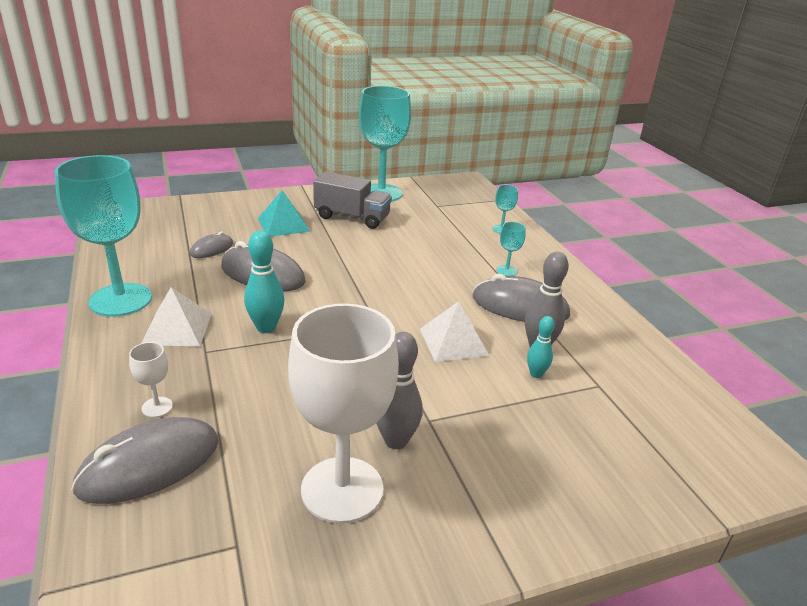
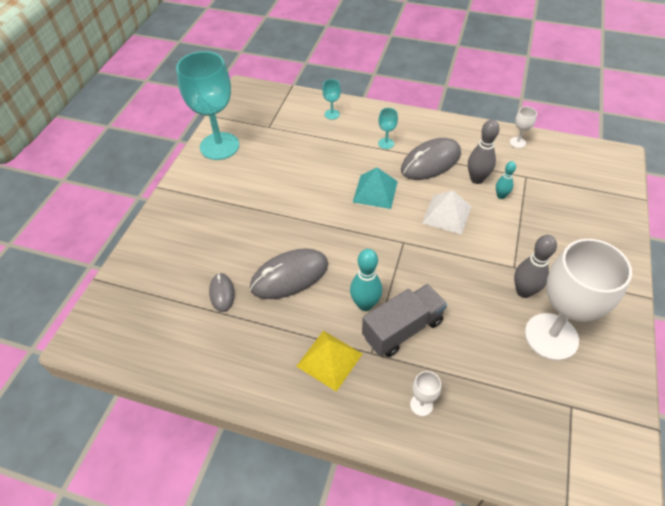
camera: 50 degrees left, 20 degrees up
turquoise goblet [55,155,152,317] -> none
grey mouse [71,417,219,504] -> none
white pyramid [142,287,212,346] -> yellow pyramid [296,331,363,392]
turquoise pyramid [258,190,310,237] -> turquoise pyramid moved to [353,167,398,209]
grey truck [313,171,392,229] -> grey truck moved to [362,284,447,357]
none -> white goblet [510,107,537,148]

